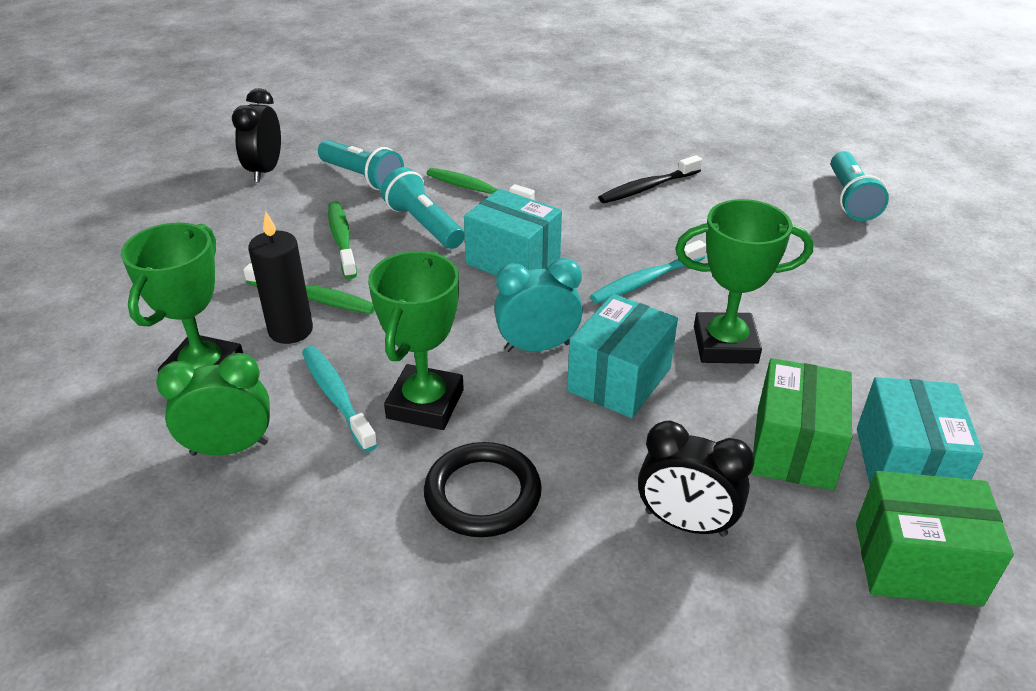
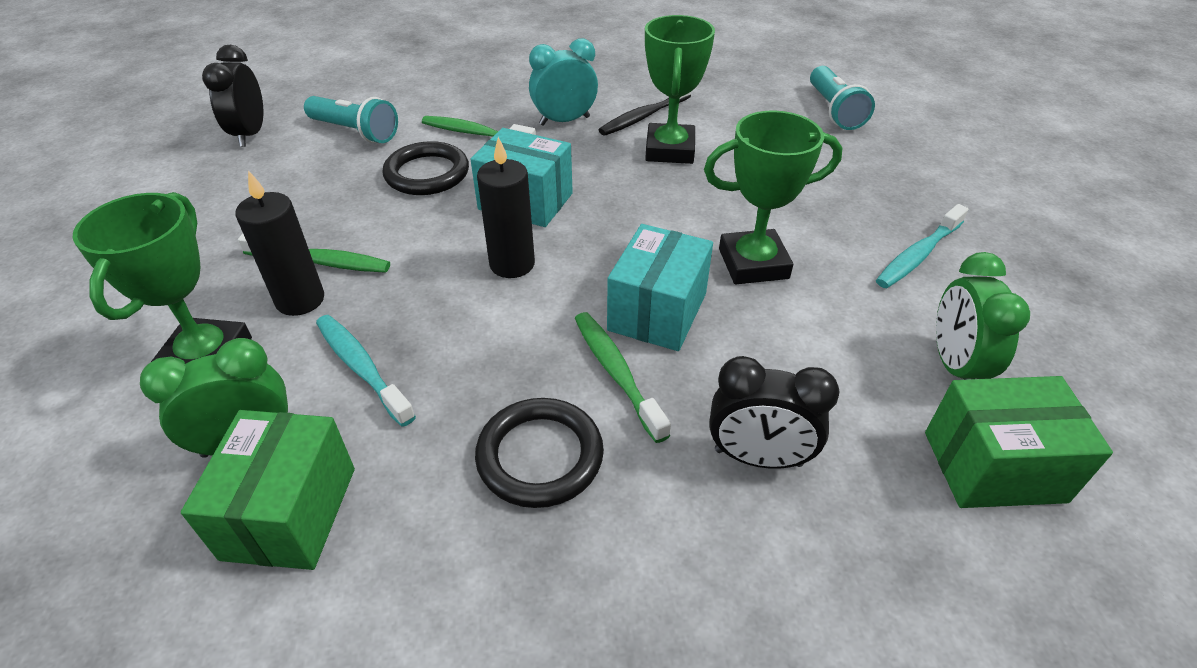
camera: 10 degrees left, 5 degrees up
green toothbrush [328,201,357,279] -> green toothbrush moved to [575,312,671,443]
green trophy [368,251,464,430] -> green trophy moved to [645,15,715,164]
turquoise flashlight [381,167,465,249] -> black ring [383,141,469,195]
turquoise clock [494,258,583,352] -> turquoise clock moved to [529,38,598,126]
turquoise toothbrush [590,240,706,304] -> turquoise toothbrush moved to [876,204,968,288]
green box [751,358,852,490] -> green box moved to [181,410,355,570]
turquoise box [857,377,983,484] -> green clock [936,252,1030,380]
none -> black candle [477,137,535,278]

